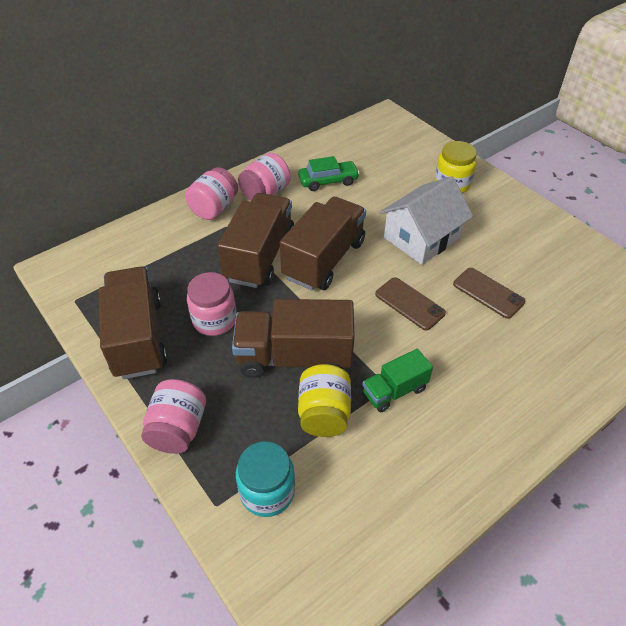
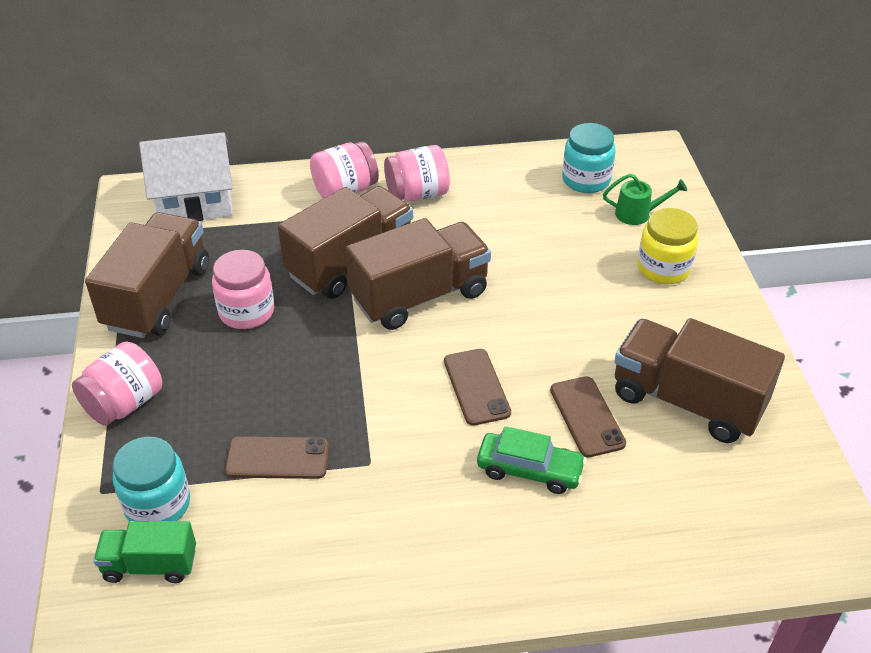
camera: 30 degrees right, 5 degrees down
brown truck [232,299,355,378] -> brown truck moved to [614,318,785,443]
green car [298,156,360,191] -> green car moved to [477,426,586,494]
yellow jar [298,364,351,437] -> brown phone [225,436,329,479]
green truck [362,349,433,412] -> green truck moved to [93,521,196,583]
white house [380,176,473,265] -> white house moved to [139,132,233,221]
none -> turquoise jar [562,123,616,193]
none -> green watering can [603,173,687,225]

